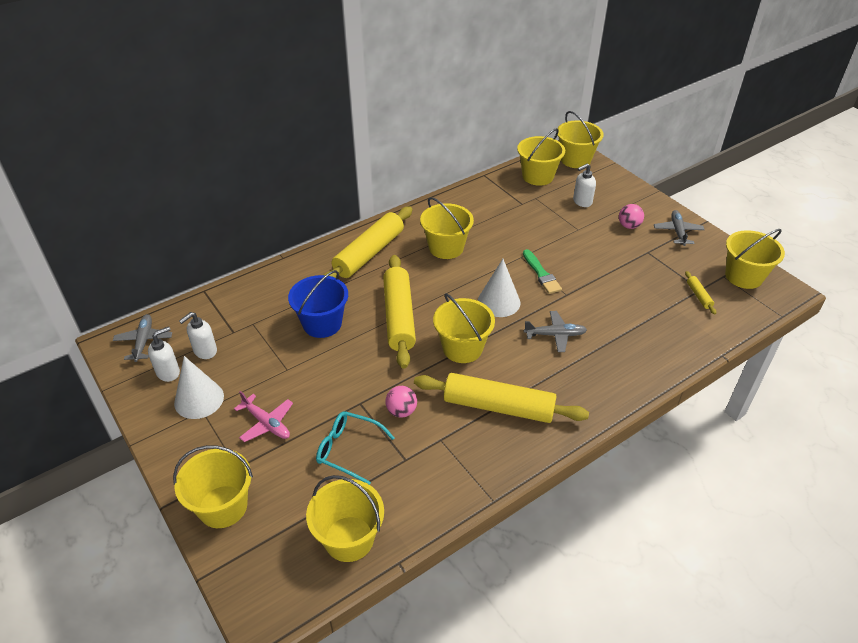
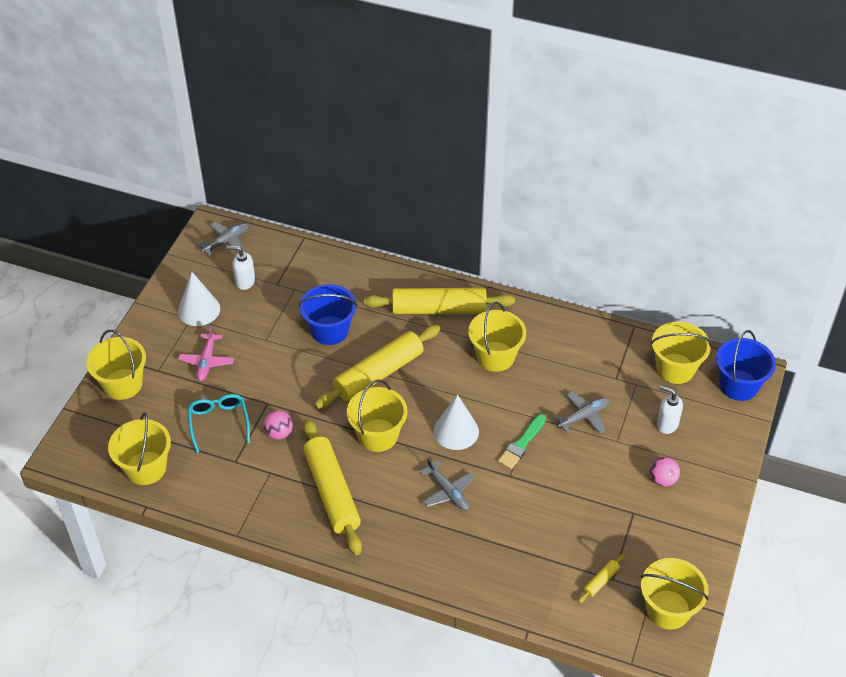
camera: 55 degrees right, 5 degrees up
white soap dispenser [148,326,180,382] -> none
yellow bucket [557,111,604,168] -> blue bucket [716,330,776,401]
grey plane [654,210,705,246] -> grey plane moved to [553,392,610,434]

